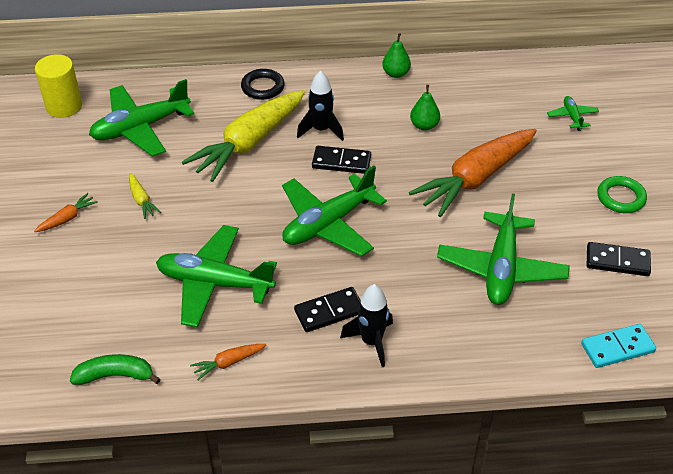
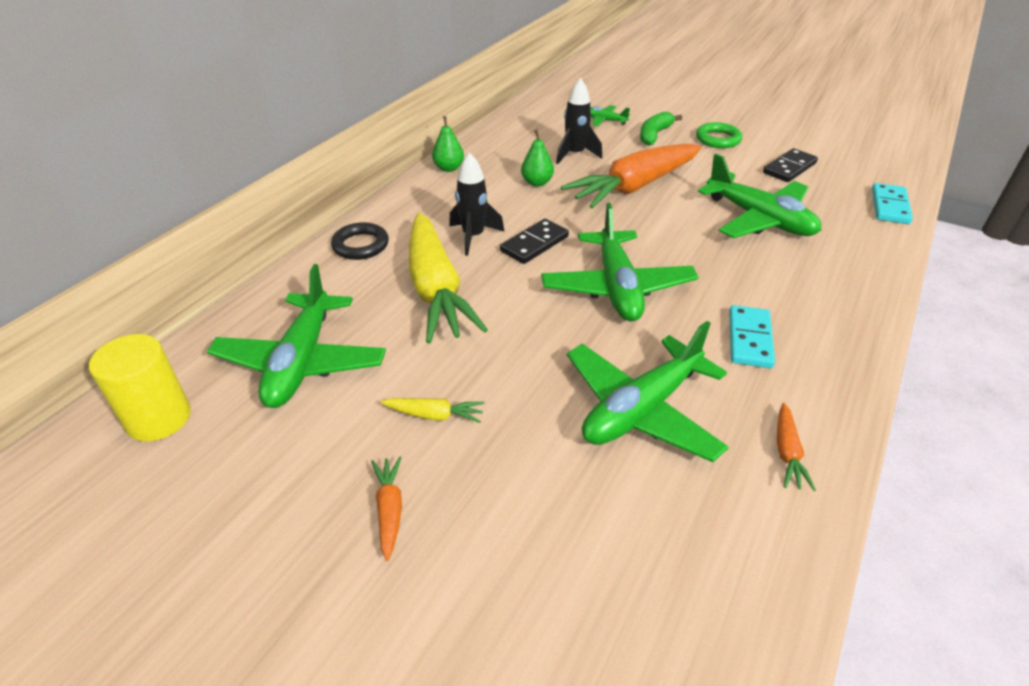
camera: 55 degrees left, 5 degrees down
green banana [70,354,161,385] -> green banana moved to [640,112,682,146]
black domino [294,287,361,332] -> turquoise domino [729,305,775,368]
black rocket [340,284,393,367] -> black rocket moved to [556,78,602,164]
orange carrot [409,129,537,217] -> orange carrot turned 60 degrees clockwise [561,144,701,208]

